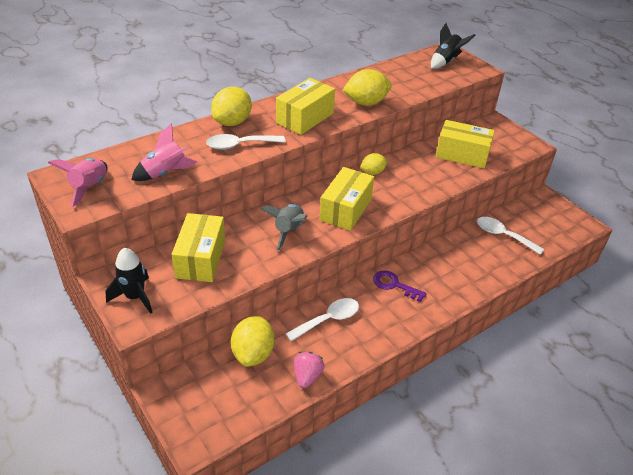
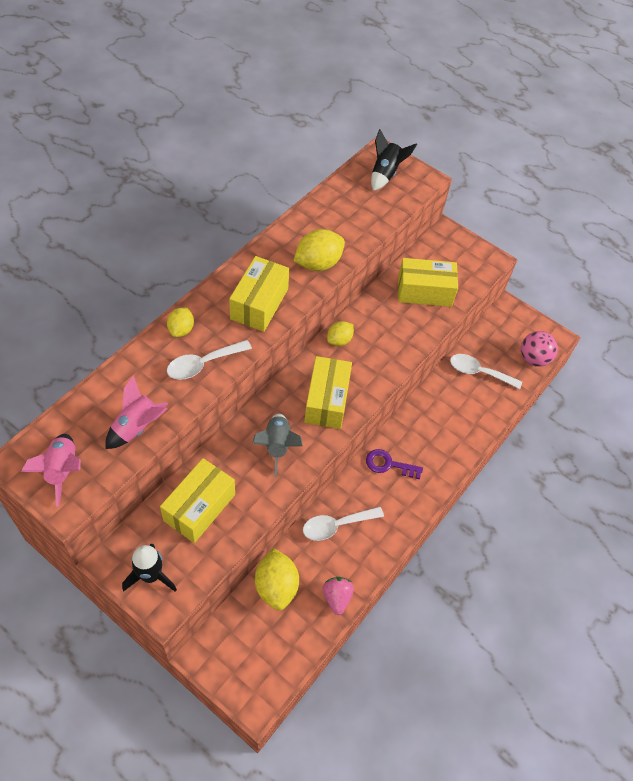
camera: 20 degrees left, 15 degrees up
yellow box [171,213,225,282] -> yellow box turned 45 degrees clockwise [160,458,235,543]
yellow lemon [211,87,252,126] -> yellow lemon [167,307,194,337], size x0.60
white spoon [286,298,359,342] -> white spoon turned 150 degrees counterclockwise [303,507,384,541]
none -> pink ball [521,331,558,367]

